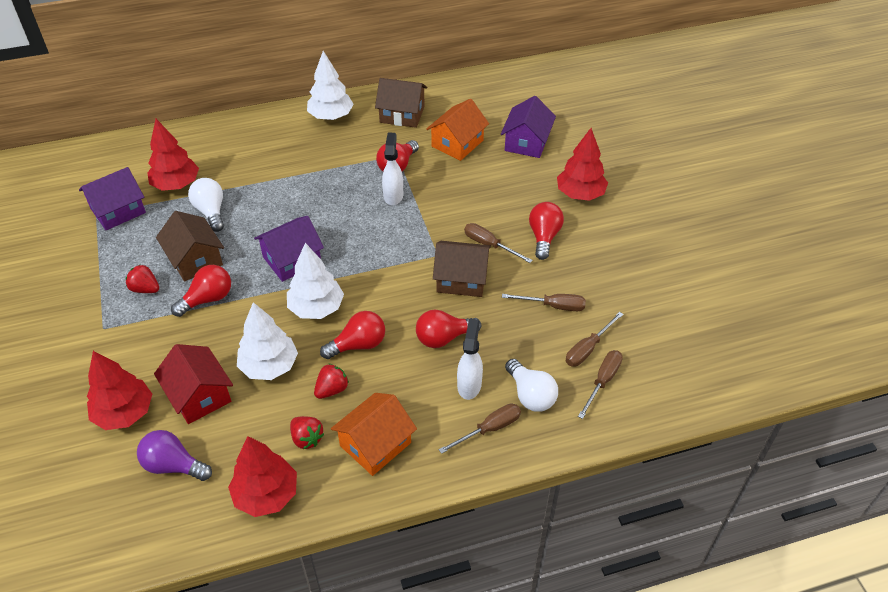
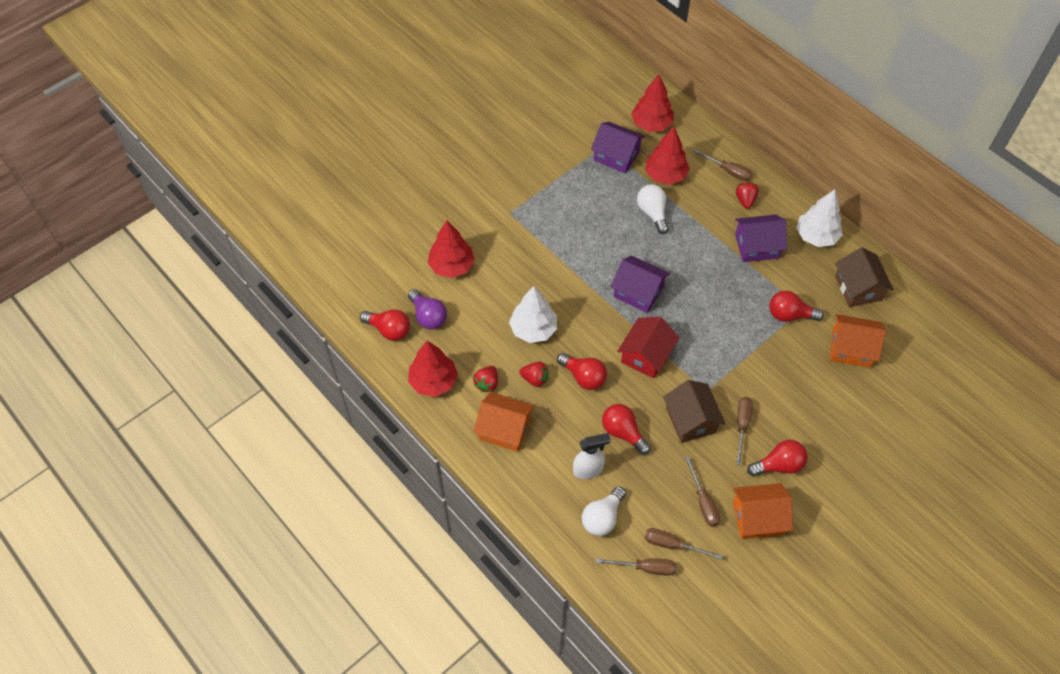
camera: 65 degrees right, 10 degrees up
red strawberry [126,264,159,293] -> red strawberry moved to [736,182,759,209]
purple light bulb [137,430,212,481] -> purple light bulb turned 150 degrees clockwise [408,289,447,329]
red house [154,344,233,424] -> red house moved to [617,317,679,379]
brown house [156,211,224,281] -> none
red light bulb [171,265,231,317] -> red light bulb moved to [360,309,410,341]
white light bulb [188,178,224,232] -> white light bulb turned 60 degrees counterclockwise [637,184,669,234]
white tree [287,243,344,319] -> none
white spray bottle [382,133,403,205] -> none
brown screwdriver [439,403,521,454] -> brown screwdriver moved to [693,149,752,181]
purple house [501,96,556,158] -> purple house moved to [735,215,787,262]
red tree [557,128,608,201] -> red tree moved to [631,74,674,132]
none -> orange house [733,483,793,539]

